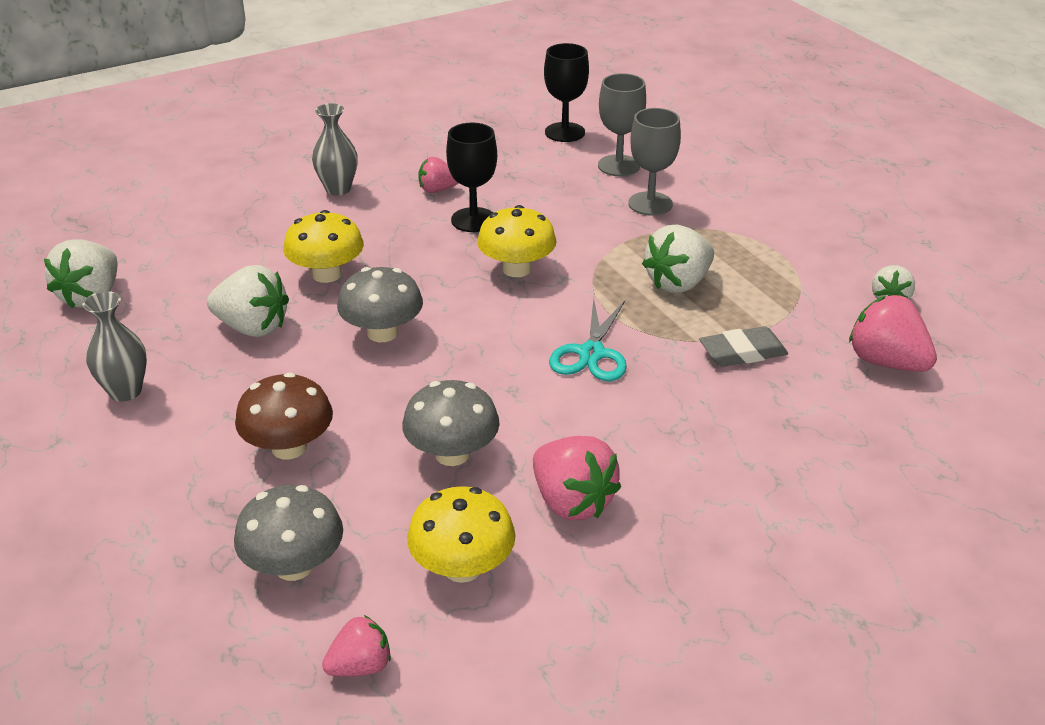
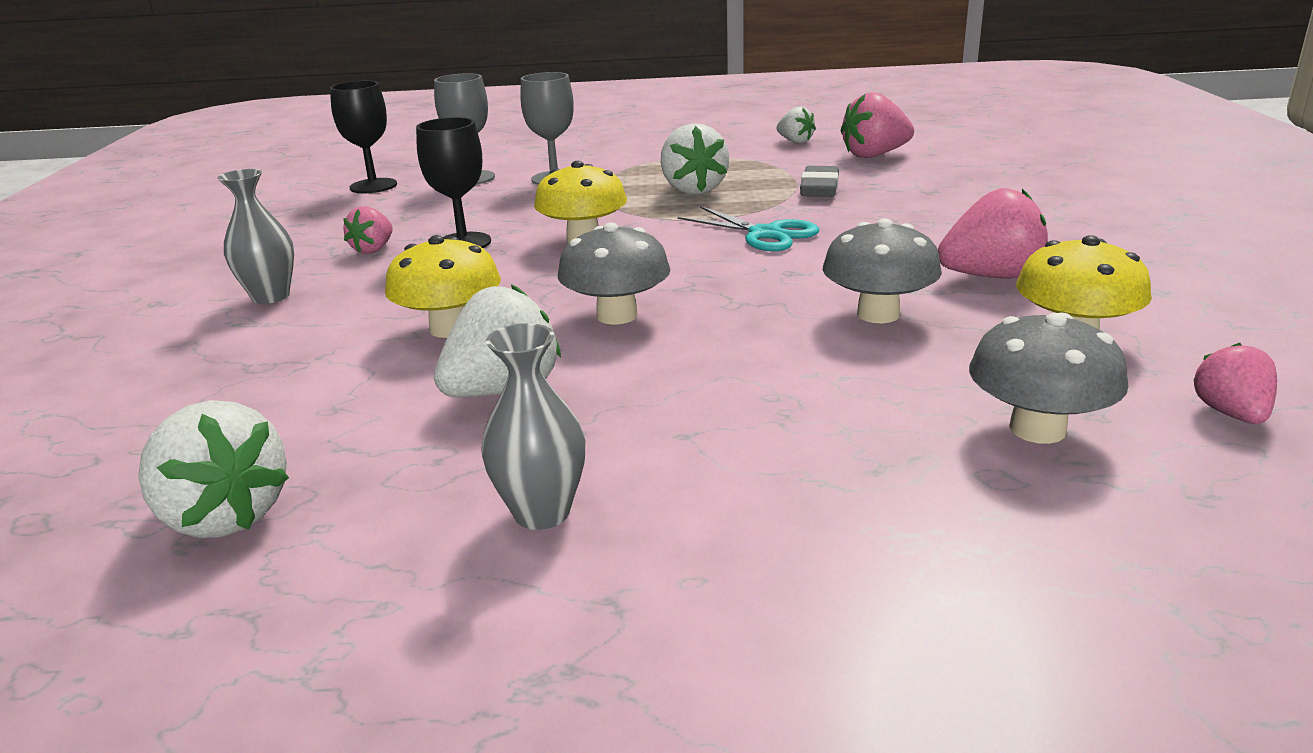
camera: 60 degrees left, 10 degrees down
brown mushroom [235,372,333,460] -> none

